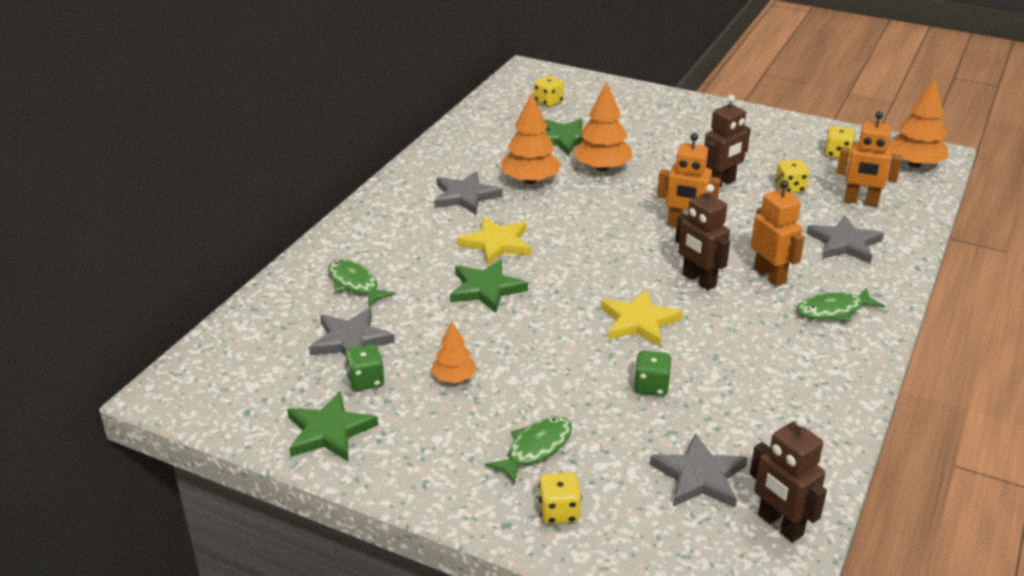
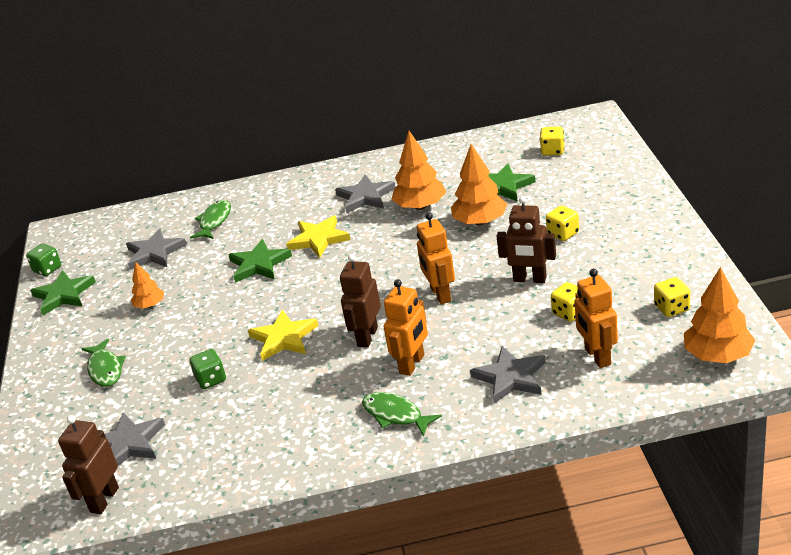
camera: 60 degrees right, 0 degrees up
green dice [345,344,385,391] -> green dice moved to [26,244,61,276]
green fish [485,416,572,484] -> green fish turned 60 degrees clockwise [82,339,126,387]
yellow dice [538,472,582,524] -> yellow dice moved to [546,206,579,241]

